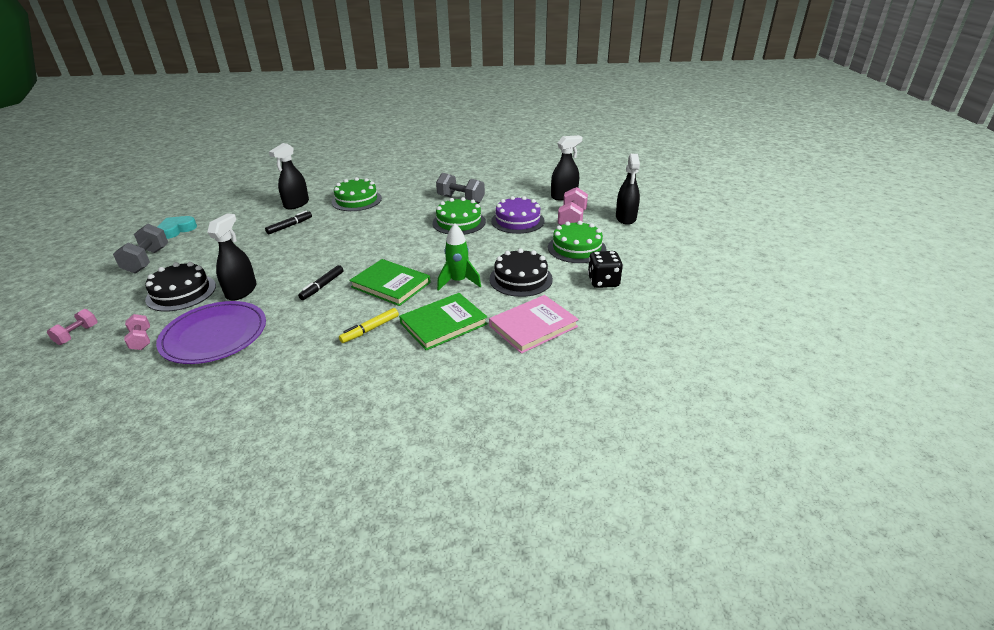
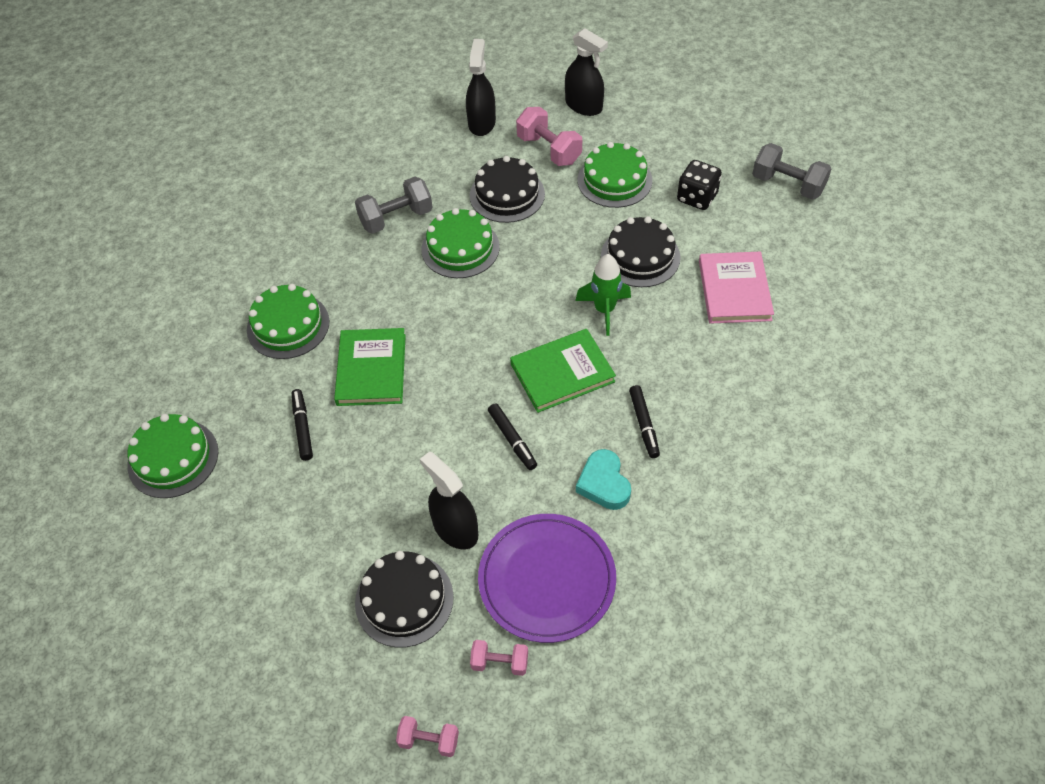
camera: 55 degrees left, 20 degrees up
pink dumbbell [47,309,98,345] -> pink dumbbell turned 45 degrees counterclockwise [396,716,459,757]
grey dumbbell [113,224,168,274] -> grey dumbbell moved to [752,143,831,200]
turquoise heart [157,216,197,239] -> turquoise heart moved to [576,449,631,510]
black spray bottle [269,143,309,210] -> none
yellow marker [339,308,399,343] -> black marker [629,385,660,458]
green book [399,293,488,351] -> green book moved to [334,328,406,406]
purple cake [491,196,545,234] -> black cake [470,156,545,223]
none -> green cake [128,414,218,498]

